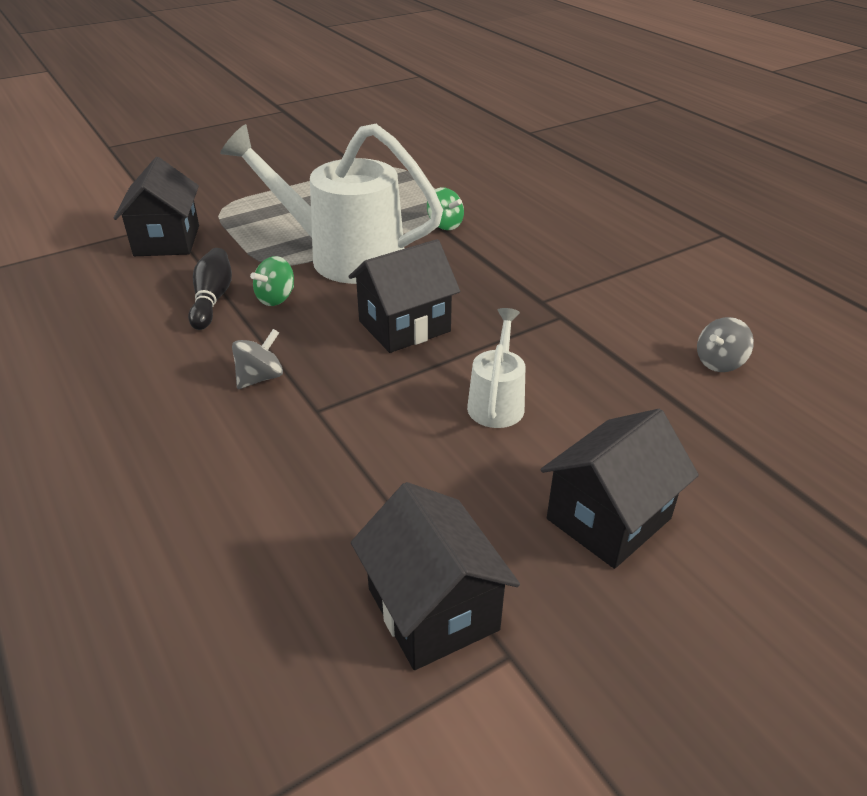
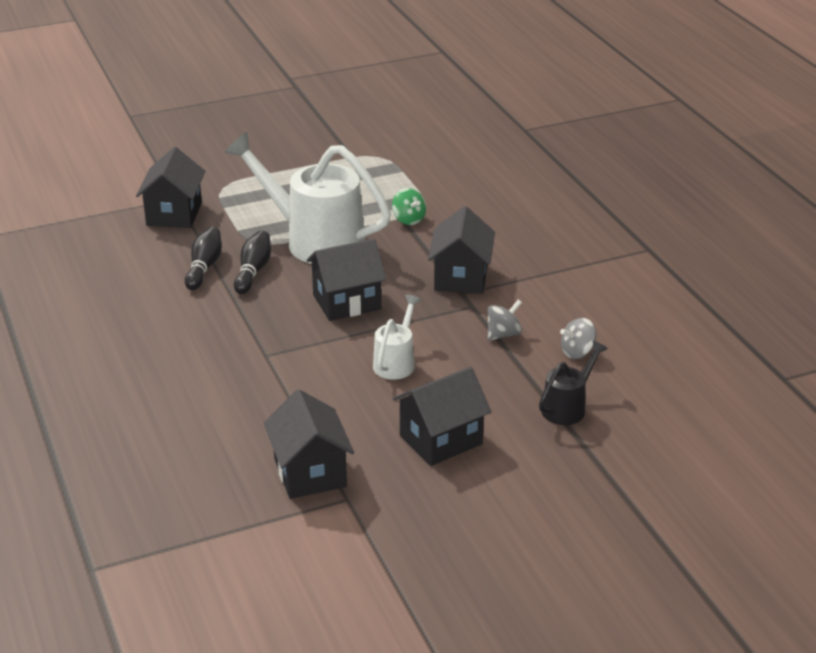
camera: 10 degrees right, 5 degrees down
grey spinning top [232,329,283,389] -> grey spinning top moved to [487,300,522,341]
green spinning top [250,256,294,306] -> black bowling pin [234,230,271,294]
none -> black house [428,206,495,294]
none -> black watering can [539,340,608,425]

